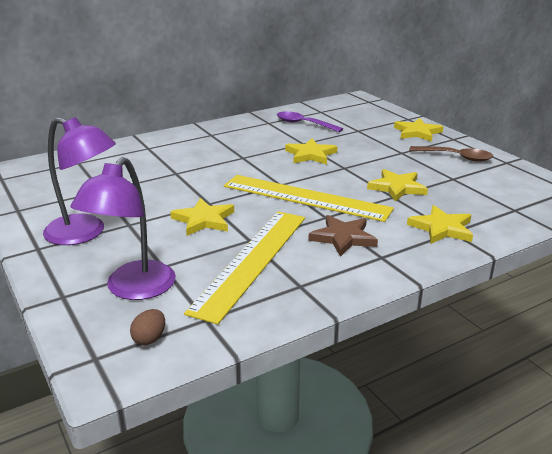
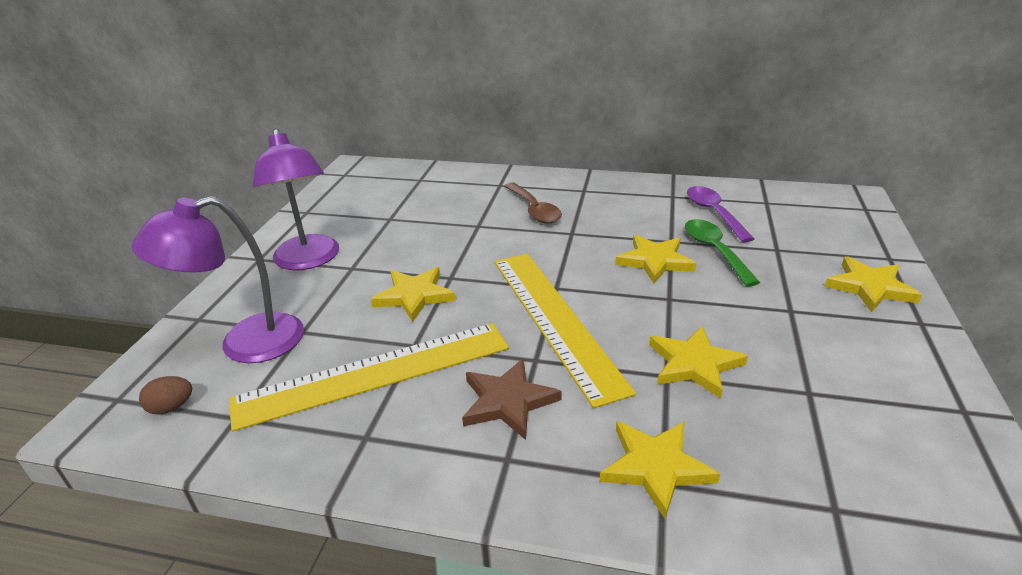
camera: 45 degrees right, 5 degrees up
brown spoon [409,146,493,162] -> brown spoon moved to [504,182,562,224]
none -> green spoon [685,219,760,286]

